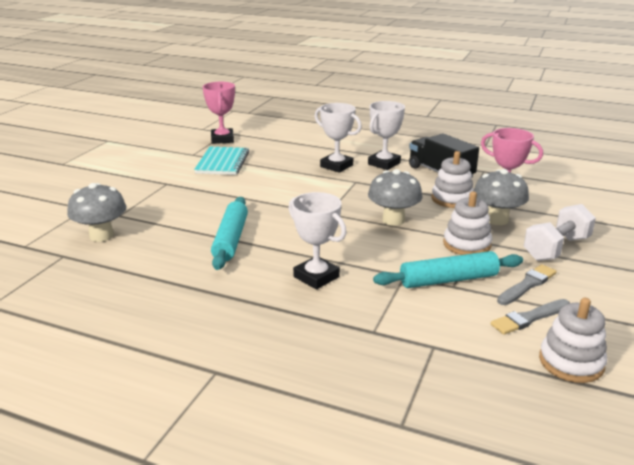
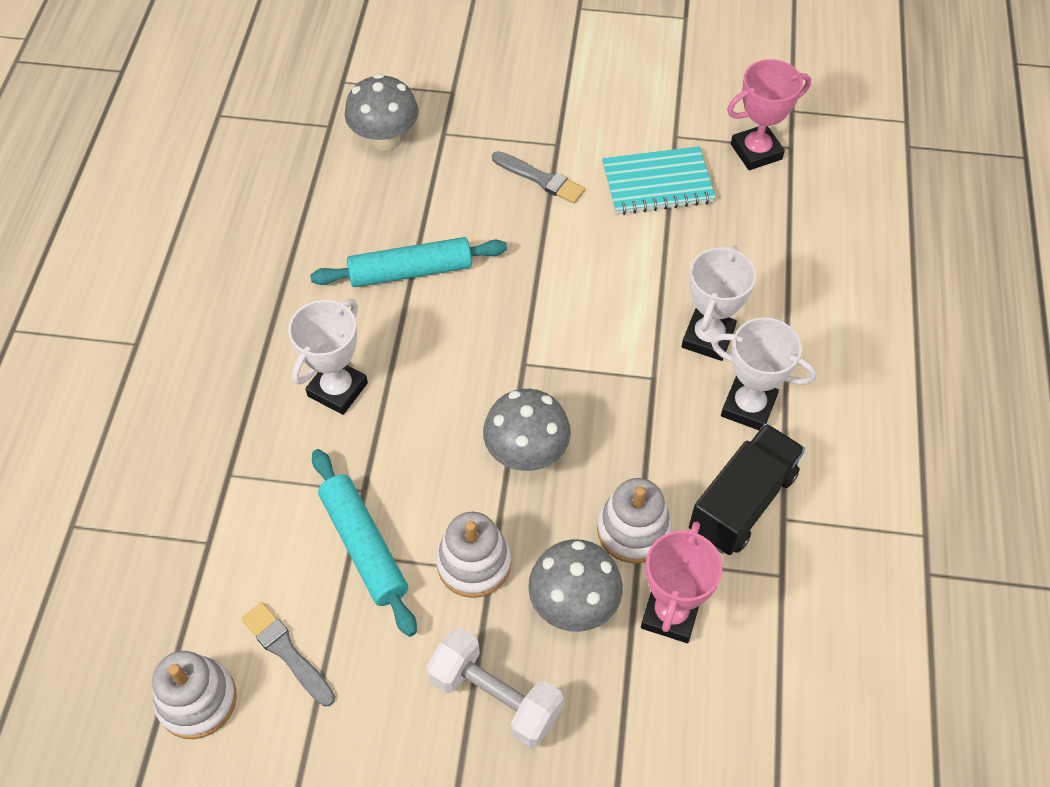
camera: 75 degrees right, 30 degrees up
grey brush [497,264,557,305] -> grey brush moved to [492,151,585,204]

